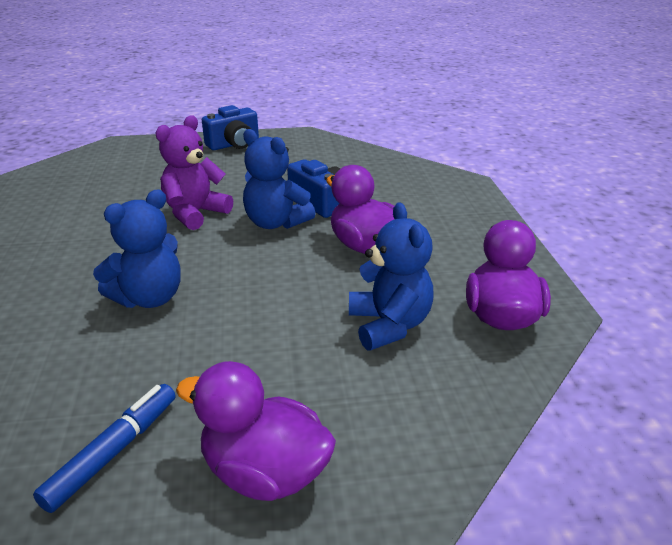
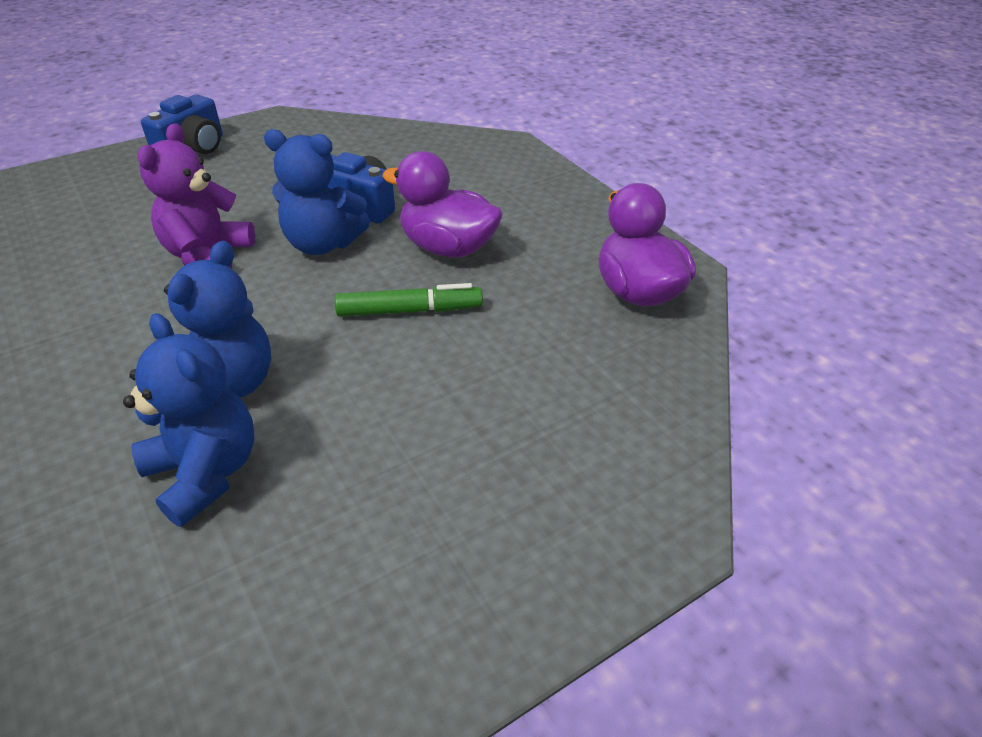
camera: 25 degrees left, 10 degrees up
blue marker [33,384,176,513] -> none
purple duck [176,361,336,501] -> none
blue teddy bear [349,202,434,350] -> blue teddy bear moved to [123,313,254,527]
none -> green marker [335,283,483,317]

